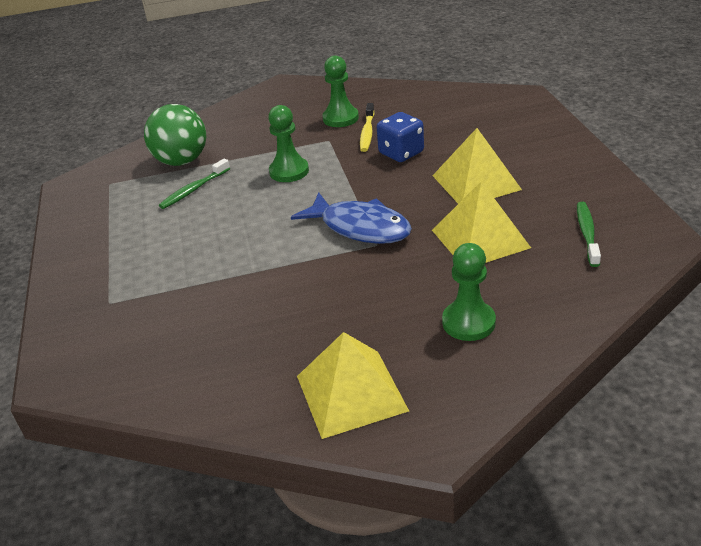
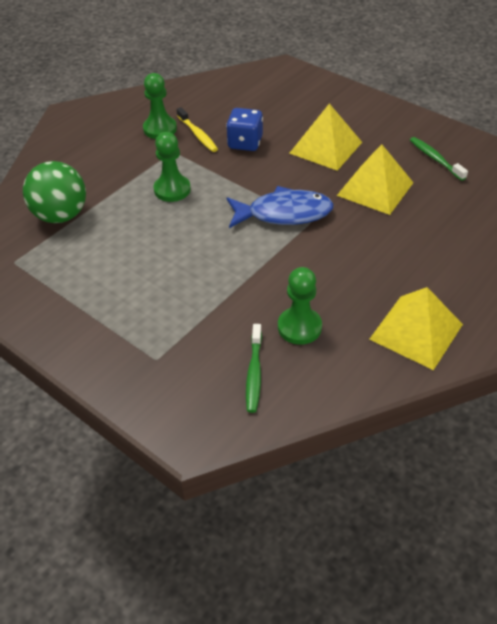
camera: 40 degrees left, 10 degrees up
green toothbrush [159,158,230,209] -> green toothbrush moved to [246,324,262,413]
green pawn [442,243,496,341] -> green pawn moved to [278,267,322,345]

